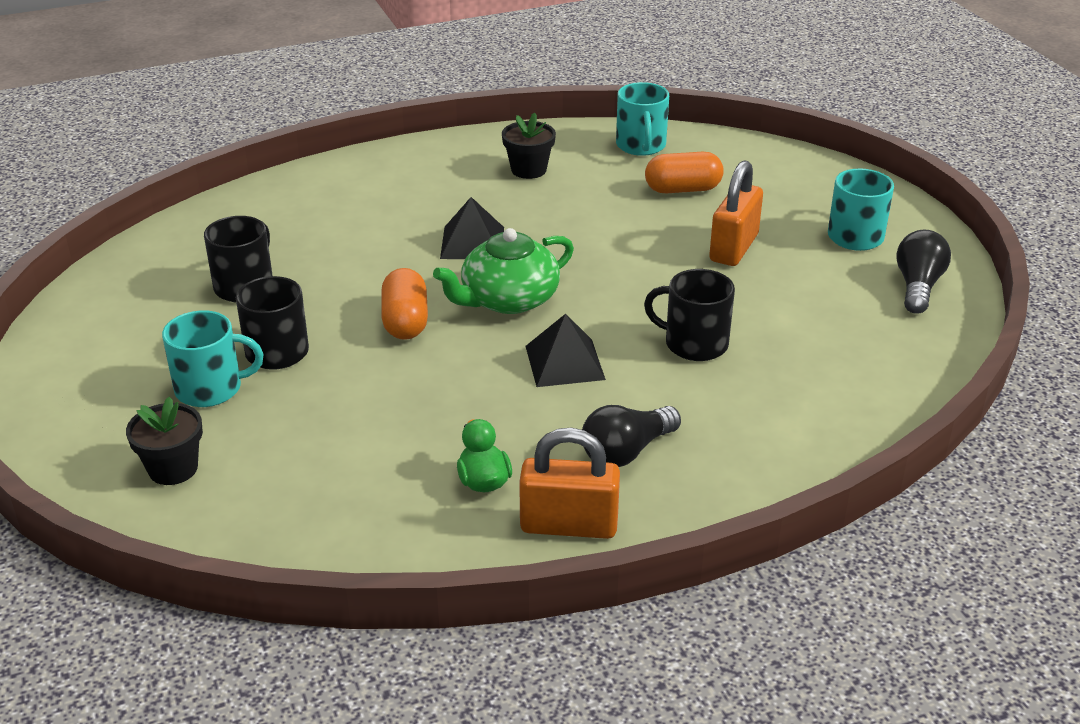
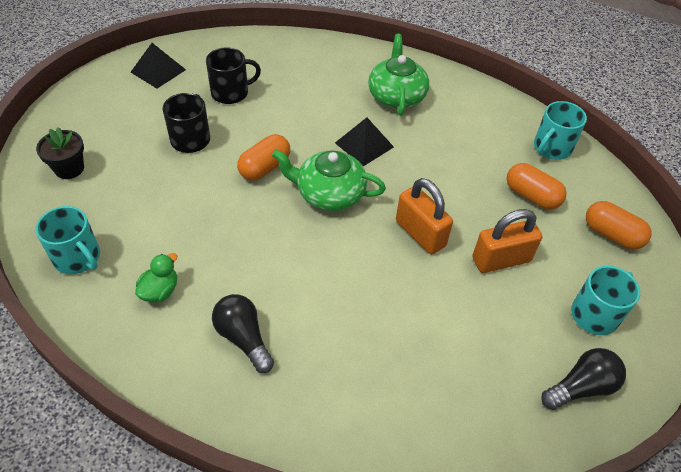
camera: 45 degrees right, 15 degrees up
turquoise mug [162,311,264,407] -> turquoise mug moved to [36,206,100,274]
black flower pot [502,113,556,179] -> none
orange padlock [519,428,620,539] -> orange padlock moved to [396,178,453,254]
black pyramid [526,314,606,387] -> black pyramid moved to [131,43,186,88]
black light bulb [582,405,681,467] -> black light bulb turned 45 degrees clockwise [212,294,274,373]
black mug [644,269,735,361] -> none
none -> green teapot [368,34,429,116]
none -> orange capsule [586,201,652,250]

